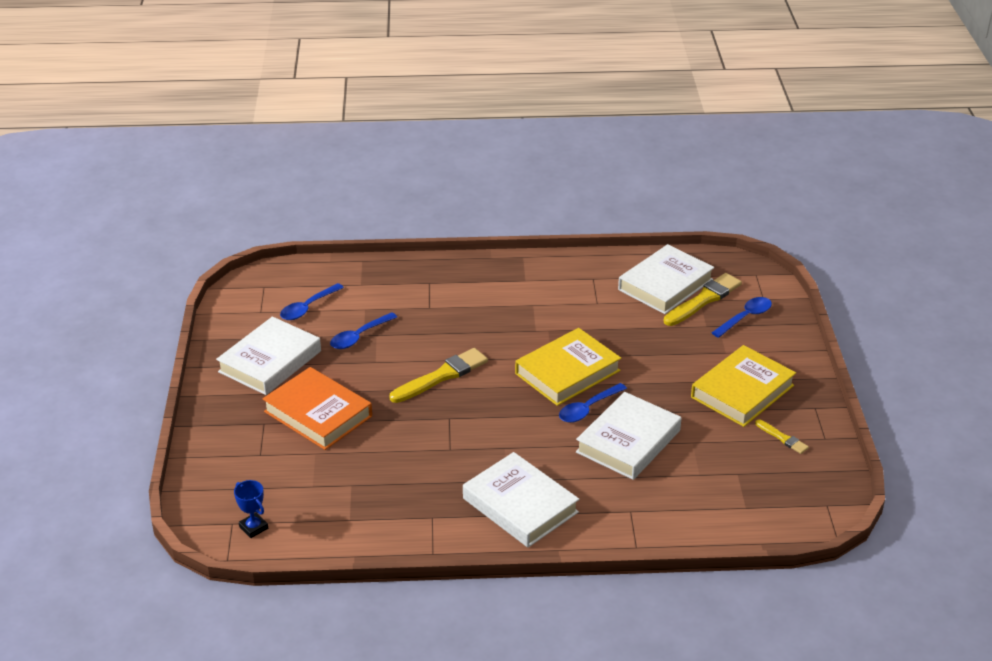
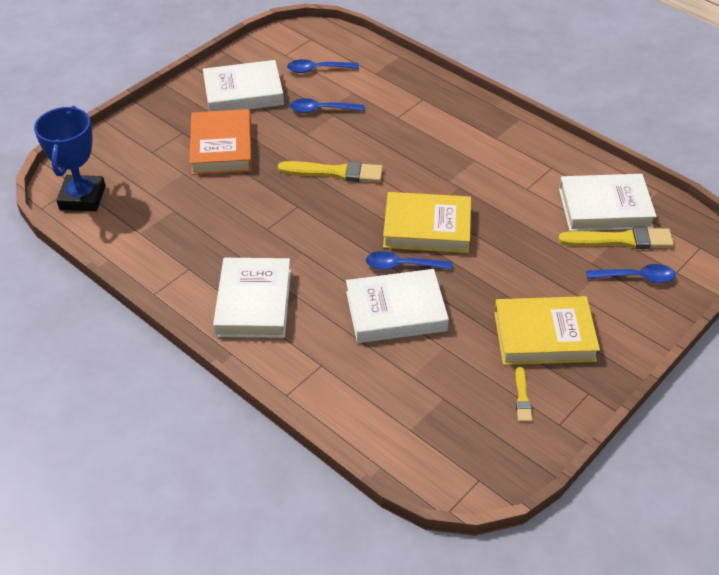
camera: 45 degrees right, 10 degrees up
blue trophy [234,480,268,538] -> blue trophy [34,106,105,211], size x2.11

